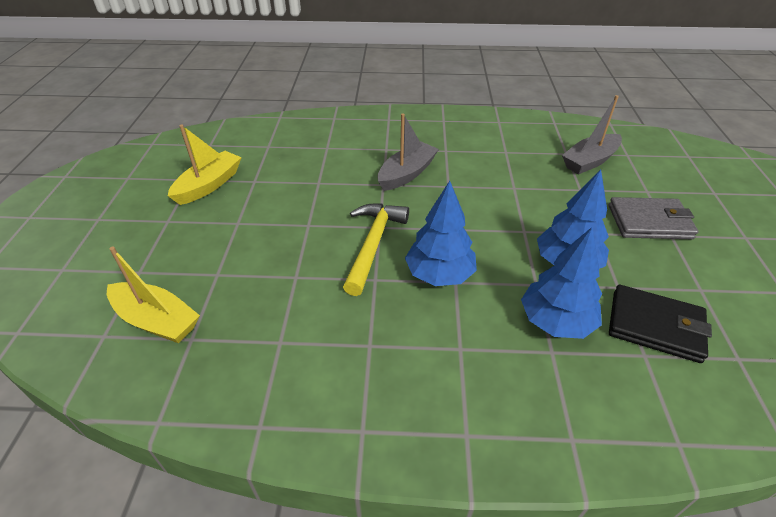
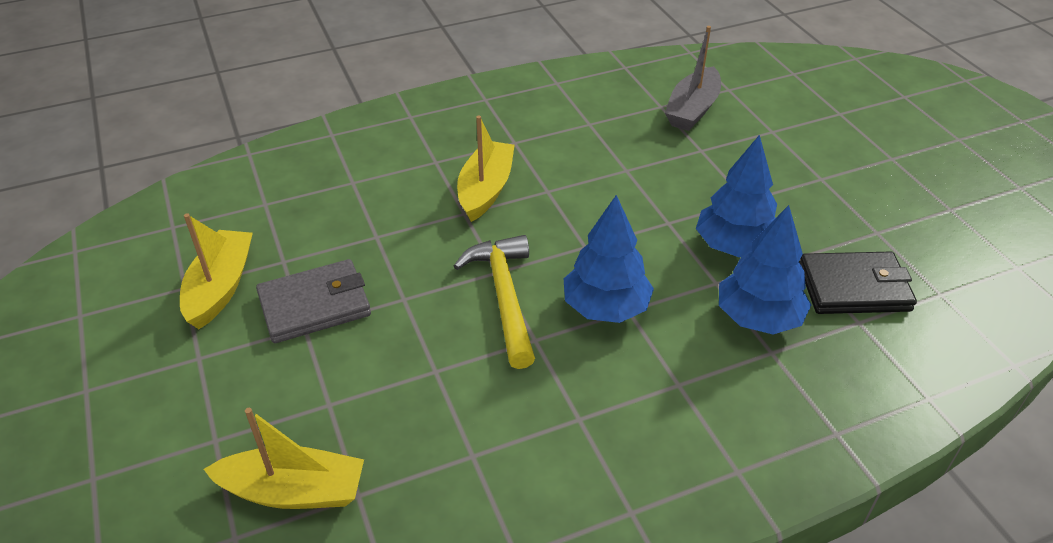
camera: 25 degrees left, 0 degrees up
grey boat [378,113,439,191] -> yellow boat [457,115,515,222]
grey wallet [609,197,698,239] -> grey wallet moved to [256,259,371,343]

